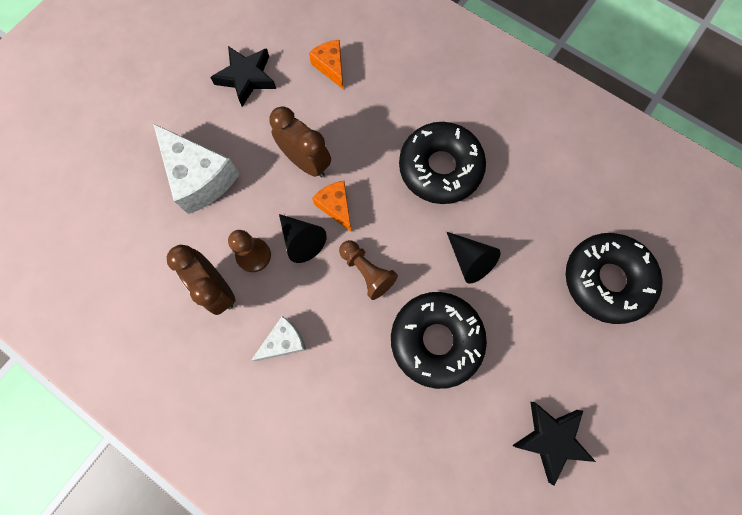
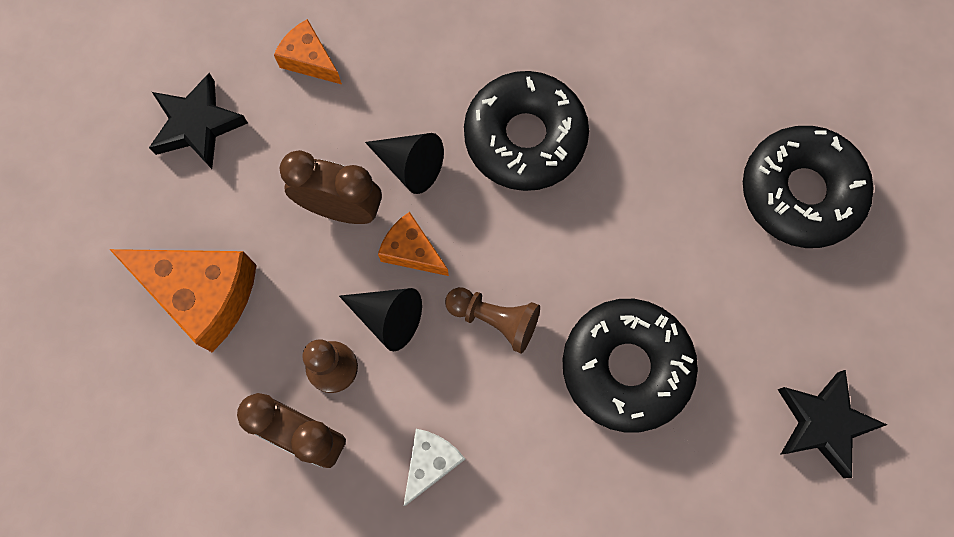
camera: 25 degrees left, 0 degrees up
white cheese [153,124,240,214] -> orange cheese [109,249,256,352]
black cone [447,232,501,284] -> black cone moved to [365,133,444,194]

